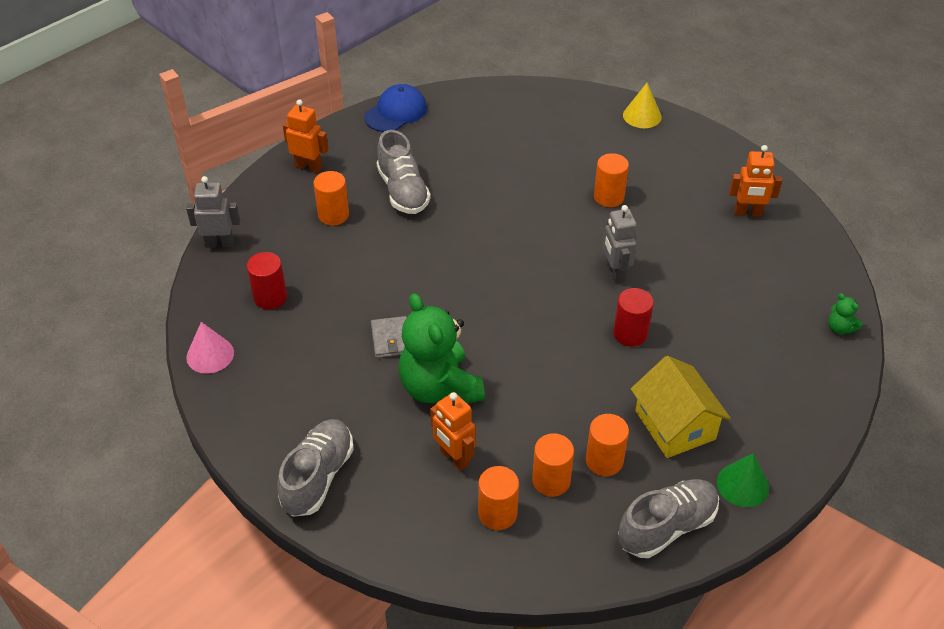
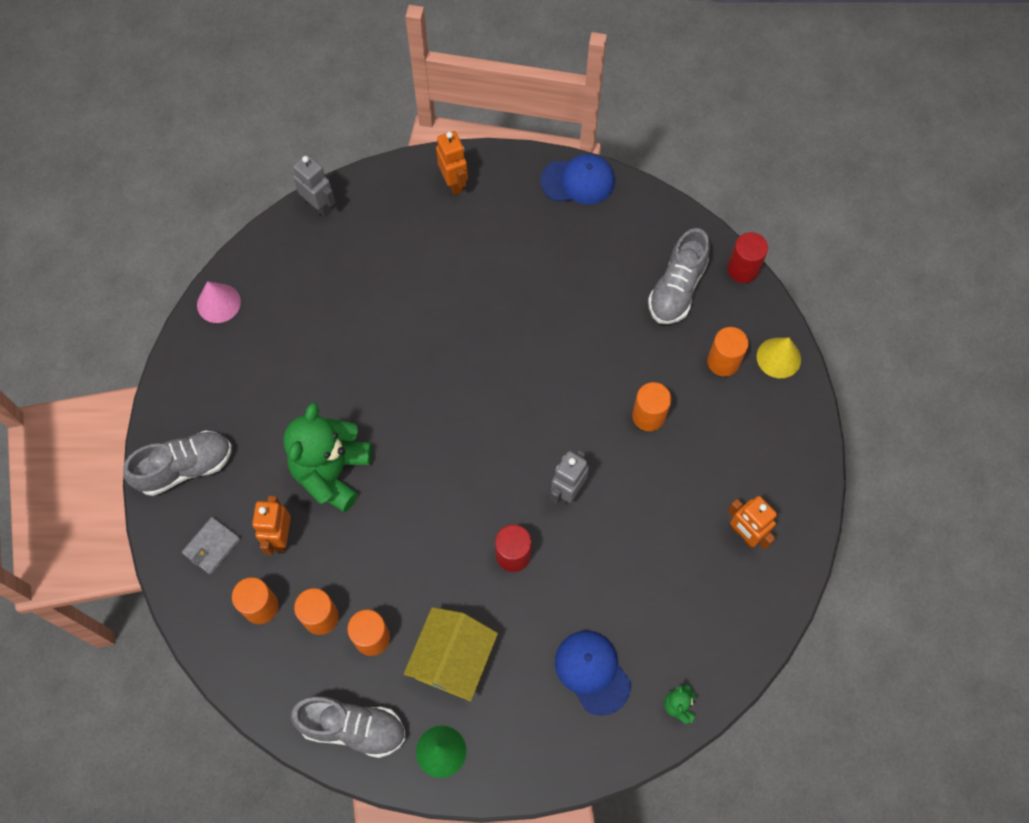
camera: 45 degrees right, 20 degrees up
red cylinder [247,252,287,309] -> red cylinder moved to [727,232,768,283]
orange cylinder [313,171,349,226] -> orange cylinder moved to [707,327,749,377]
grey wallet [371,316,407,358] -> grey wallet moved to [182,517,240,575]
grey shoe [377,130,431,214] -> grey shoe moved to [648,228,710,324]
none -> blue cap [555,631,631,716]

